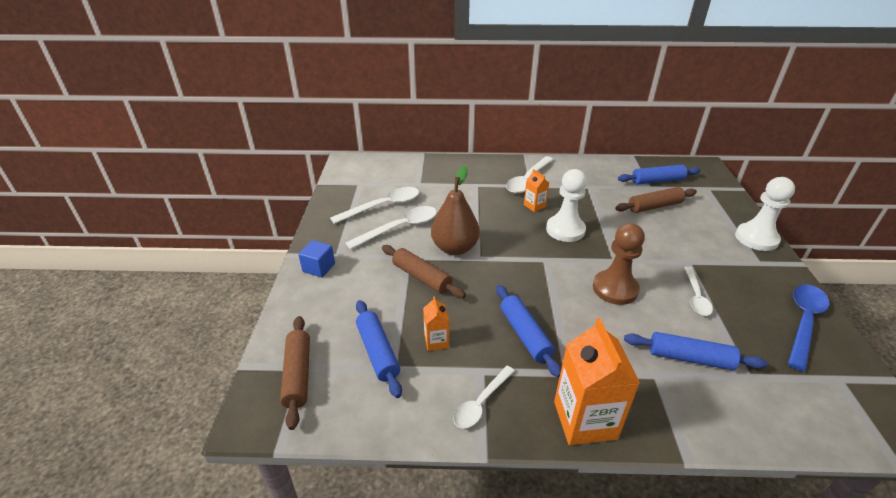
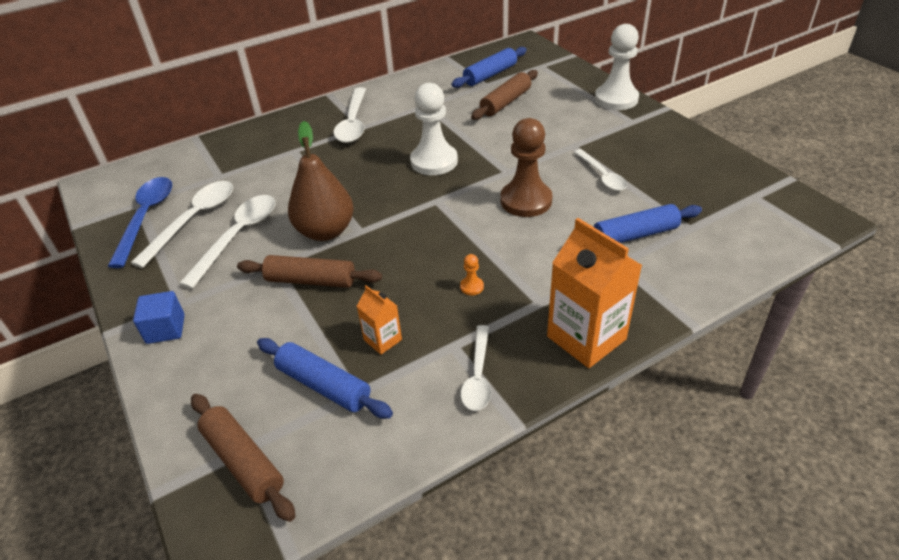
camera: 30 degrees left, 5 degrees up
blue rolling pin [496,285,561,378] -> orange pawn [460,254,484,295]
orange carton [524,169,549,212] -> none
blue spoon [788,285,830,371] -> blue spoon moved to [108,177,172,268]

